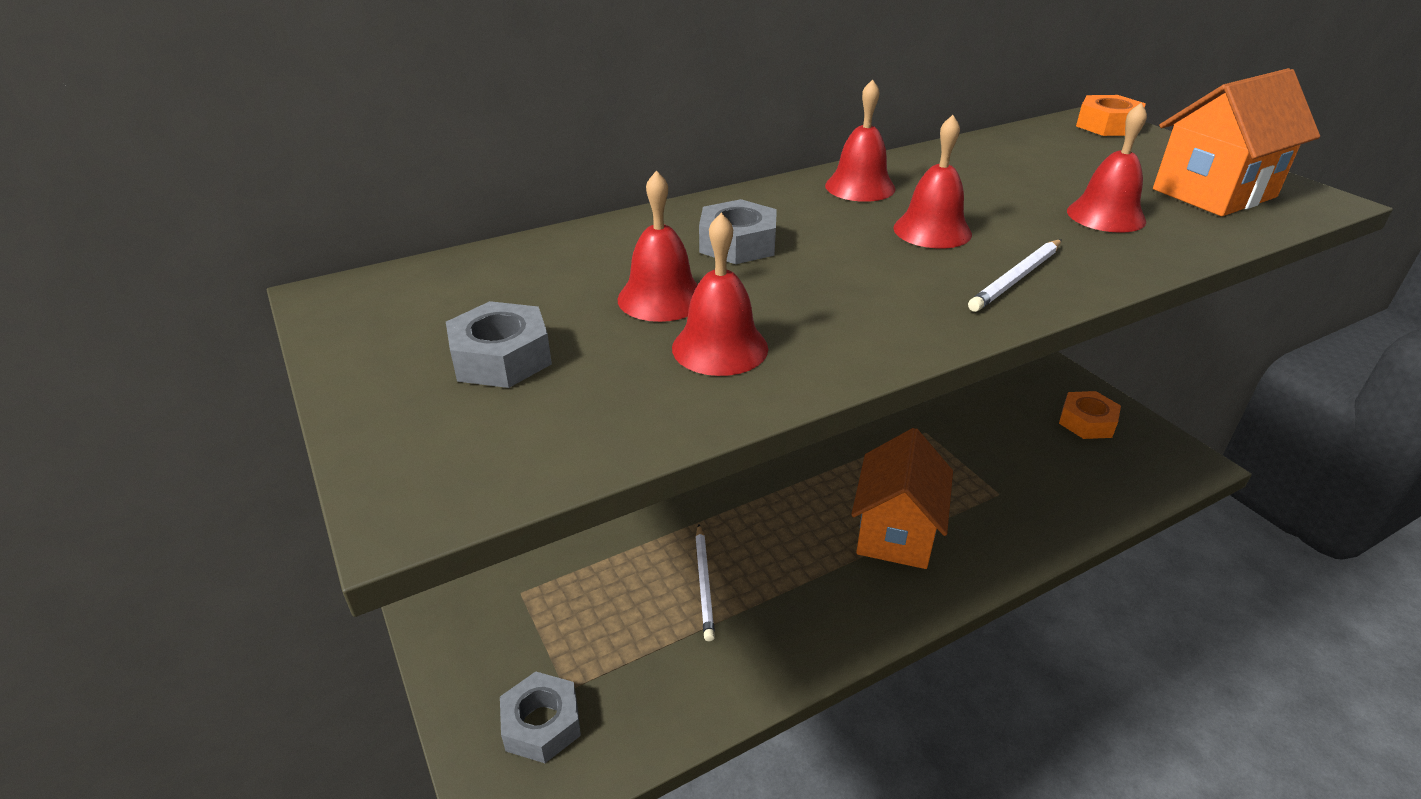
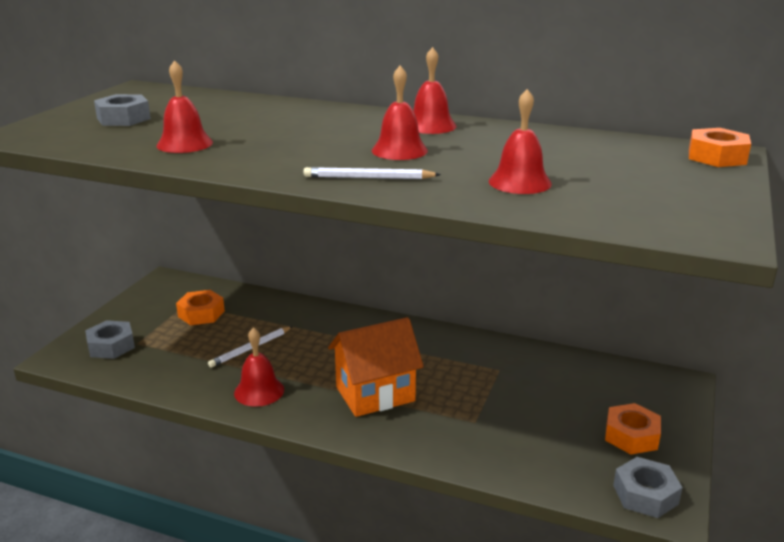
camera: 50 degrees right, 10 degrees down
red bell [618,170,698,322] -> red bell moved to [234,327,284,407]
grey nut [699,199,777,264] -> grey nut moved to [613,457,683,518]
orange house [1153,68,1320,216] -> none
none -> orange nut [176,290,225,325]

